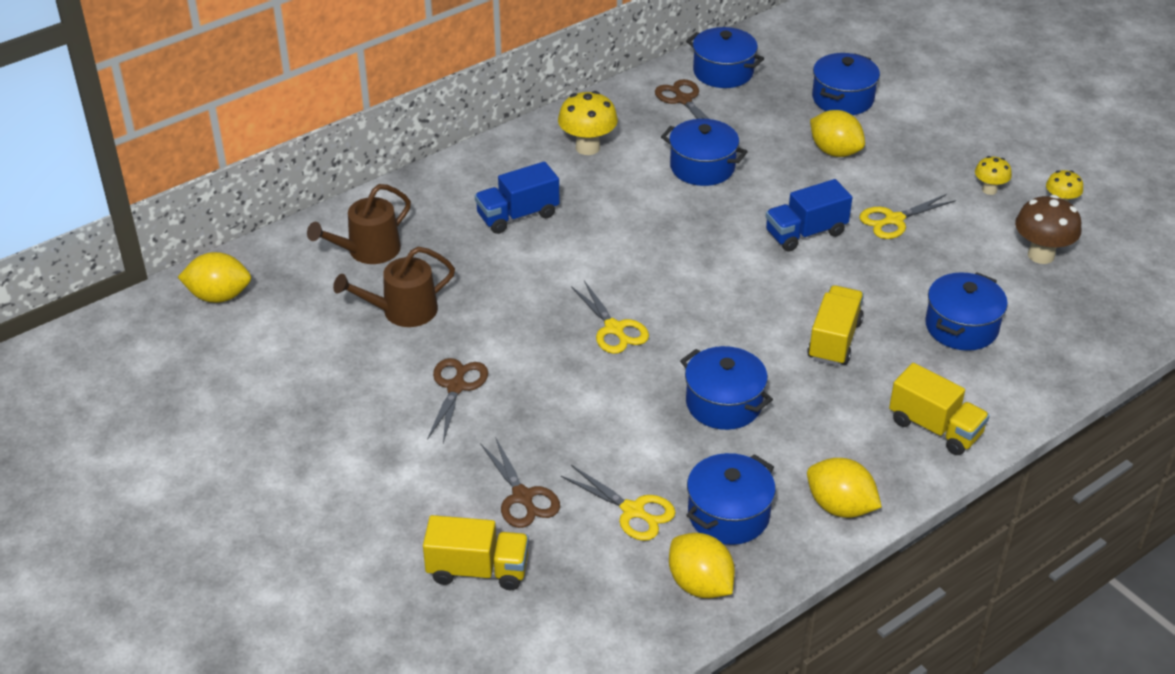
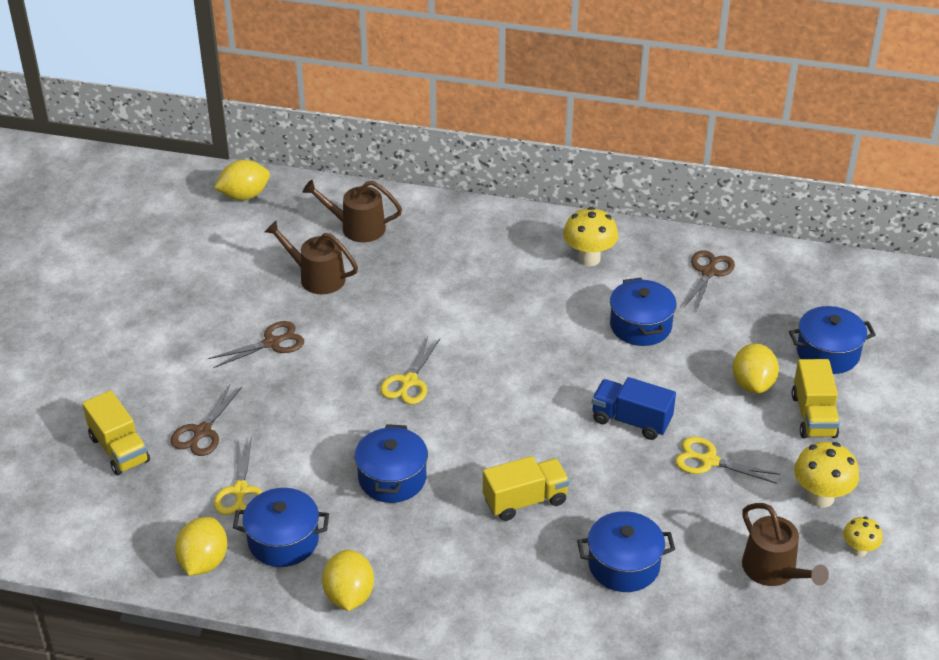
camera: 50 degrees right, 0 degrees up
yellow lemon [178,252,251,303] -> yellow lemon turned 75 degrees counterclockwise [214,160,270,200]
blue truck [475,161,560,234] -> none
blue pot [686,27,764,88] -> none
yellow truck [889,363,990,455] -> yellow truck moved to [792,359,840,438]
yellow mushroom [975,156,1012,195] -> yellow mushroom [794,442,859,508], size x1.69
brown mushroom [1015,195,1081,264] -> brown watering can [742,503,829,586]

